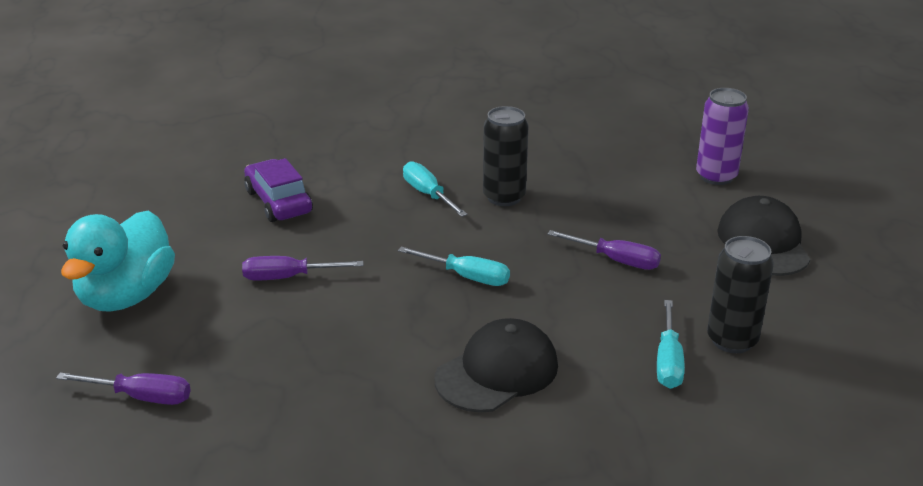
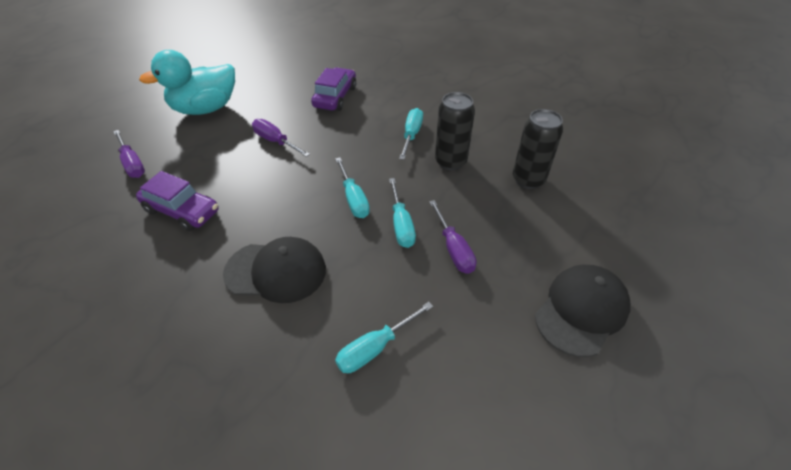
camera: 45 degrees right, 15 degrees up
purple can [696,88,749,185] -> none
black can [707,236,774,353] -> black can moved to [513,109,563,189]
none -> purple car [136,171,219,231]
none -> turquoise screwdriver [389,178,416,248]

